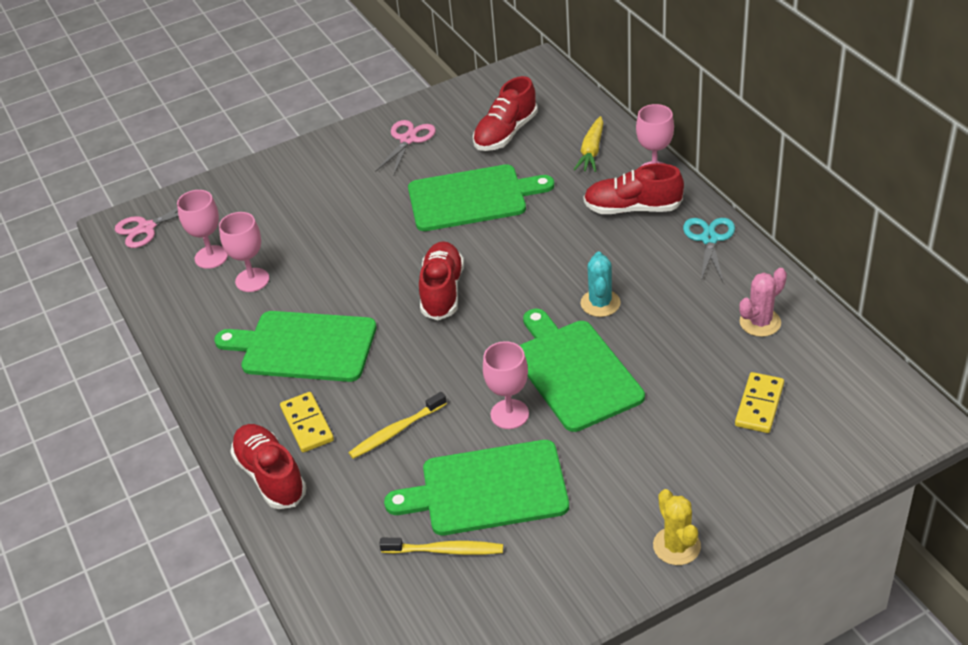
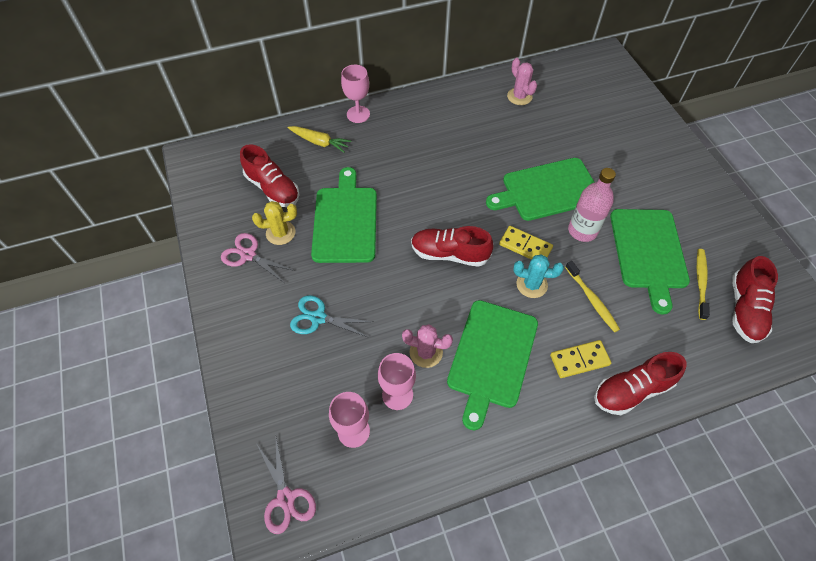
camera: 85 degrees left, 15 degrees up
pink goblet [483,341,529,429] -> pink bottle [568,168,616,242]
turquoise cactus [581,252,621,317] -> turquoise cactus moved to [513,254,564,298]
red shoe [584,163,684,214] -> red shoe moved to [732,256,778,343]
yellow cactus [653,489,701,565] -> yellow cactus moved to [252,201,297,245]
turquoise scissors [683,218,735,282] -> turquoise scissors moved to [290,295,374,338]
yellow domino [735,372,784,433] -> yellow domino moved to [499,226,553,260]
none -> pink cactus [402,324,453,368]

